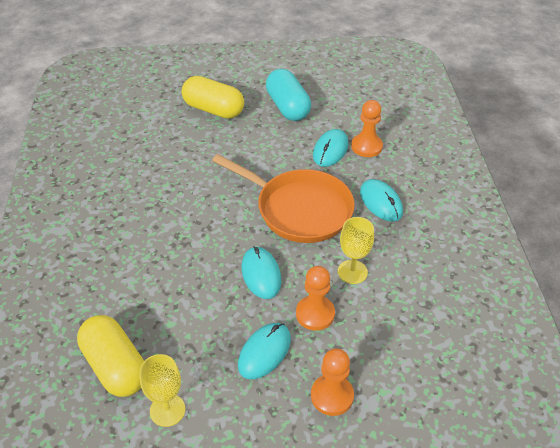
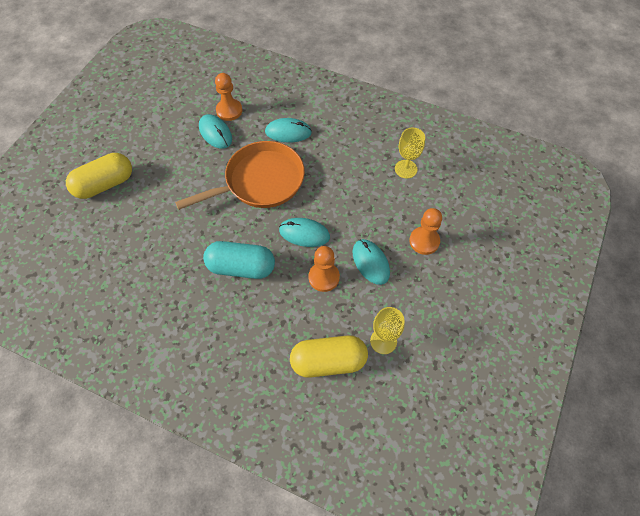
camera: 60 degrees left, 15 degrees up
turquoise capsule [266,69,311,121] -> turquoise capsule moved to [203,241,275,279]
orange pawn [296,266,335,330] -> orange pawn moved to [308,246,340,292]
yellow goblet [338,217,374,284] -> yellow goblet moved to [395,128,425,178]

